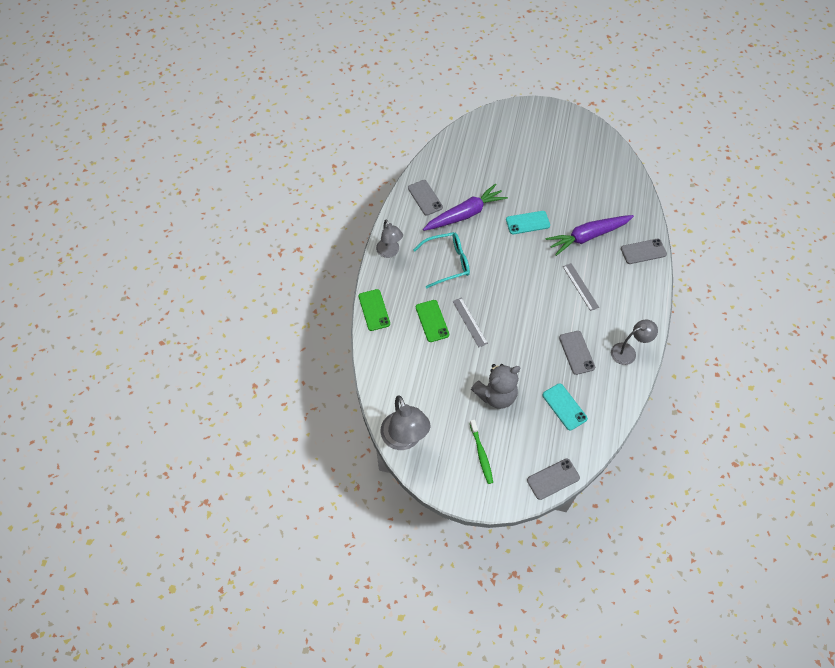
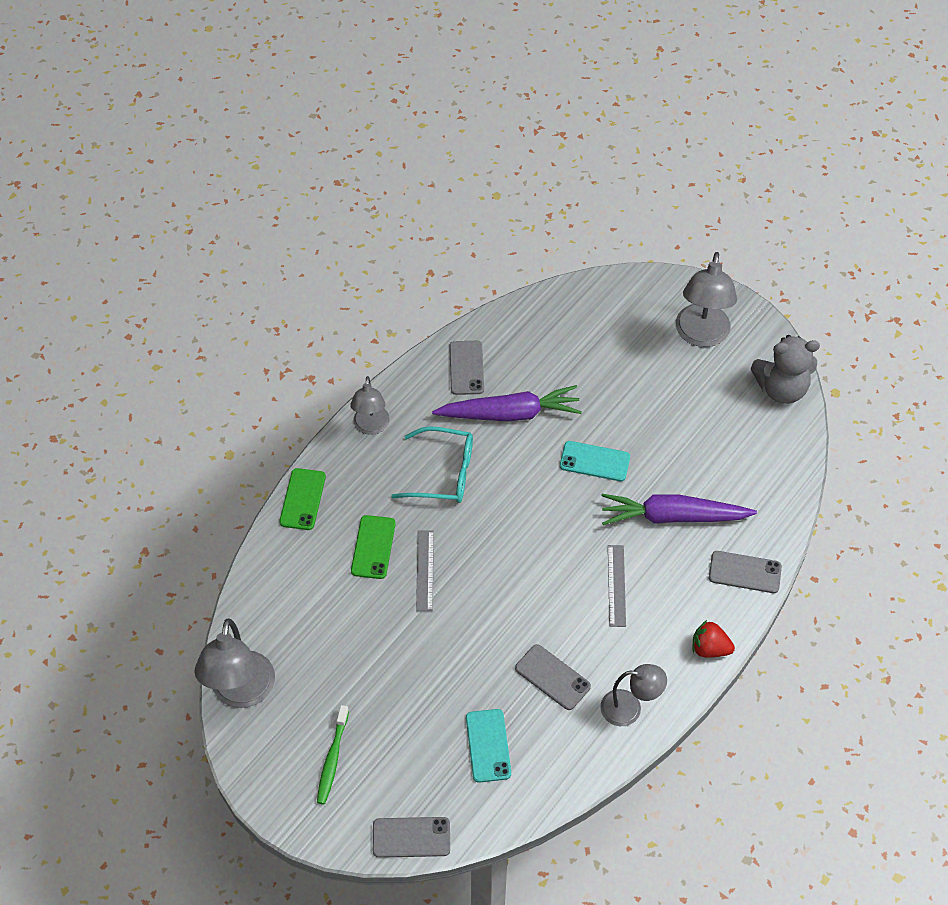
camera: 25 degrees right, 5 degrees down
grey teddy bear [471,364,520,409] -> grey teddy bear moved to [751,335,820,404]
grey phone [559,331,595,375] -> grey phone turned 60 degrees counterclockwise [515,644,591,710]
none -> grey lamp [676,252,737,347]
none -> red strawberry [692,620,735,657]

